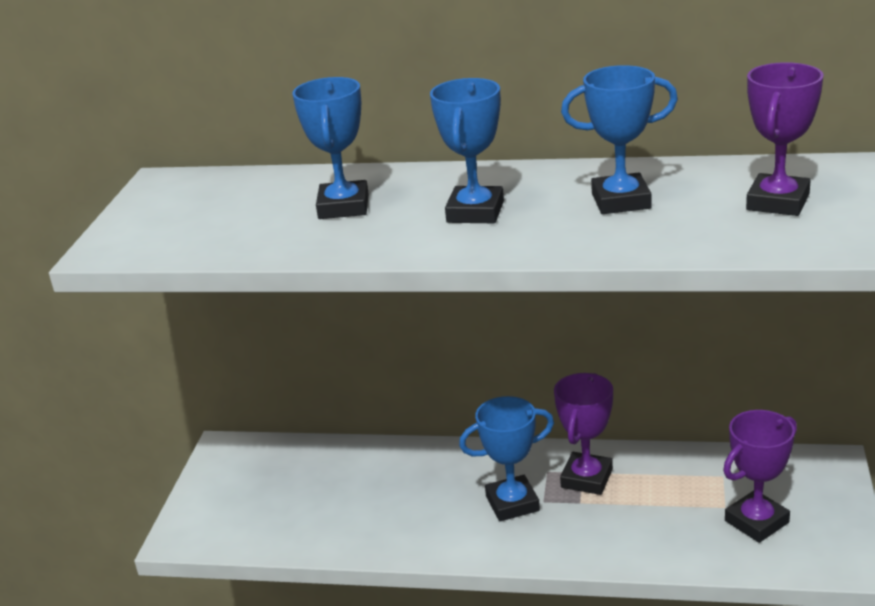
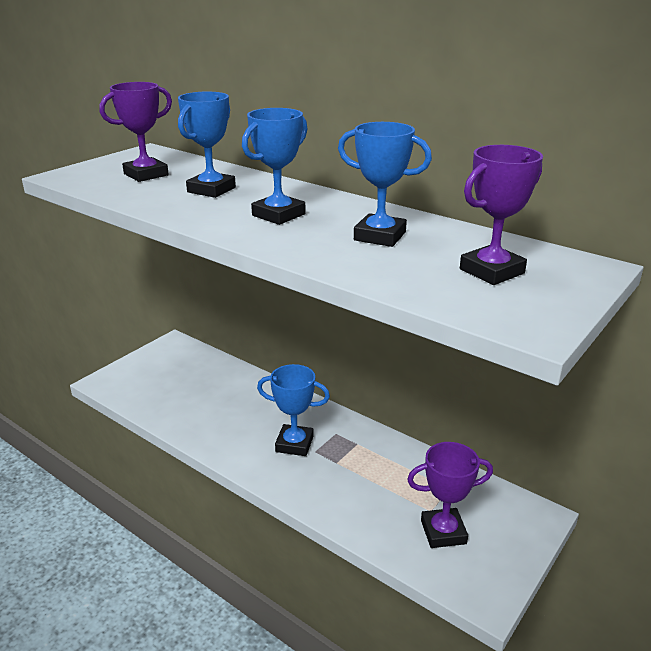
camera: 25 degrees right, 0 degrees up
purple trophy [554,373,613,495] -> purple trophy moved to [99,82,172,182]

